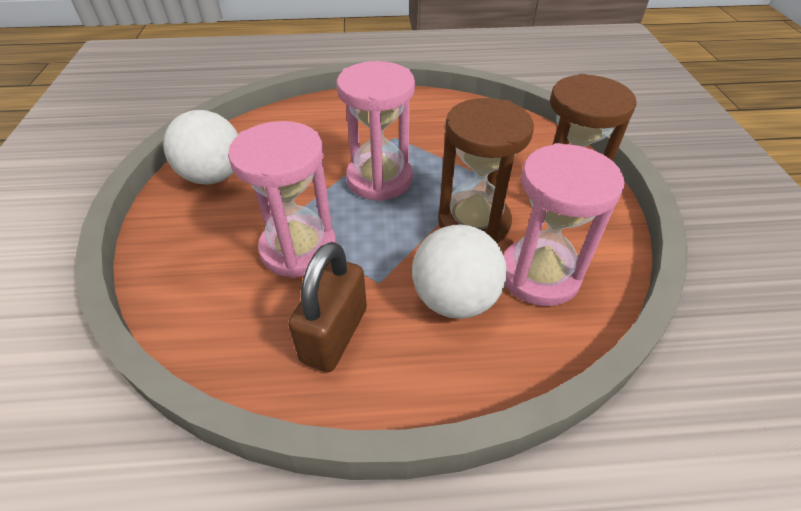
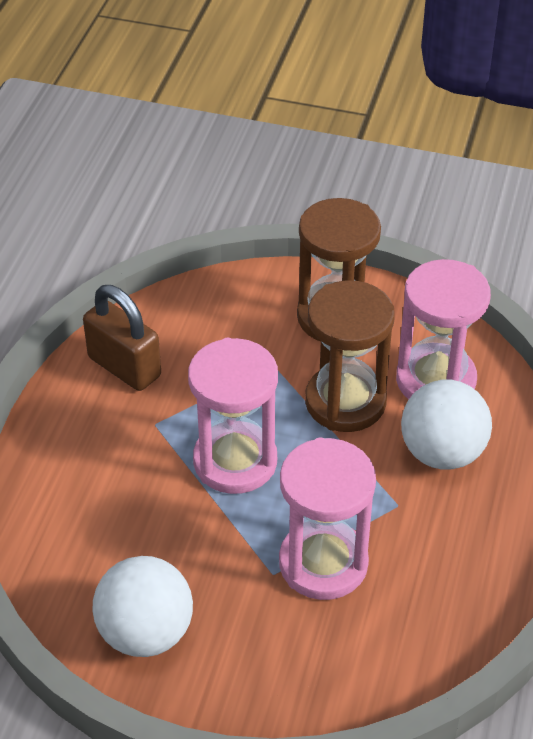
camera: 70 degrees left, 0 degrees up
brown padlock [288,242,367,372] -> brown padlock moved to [83,285,161,391]

